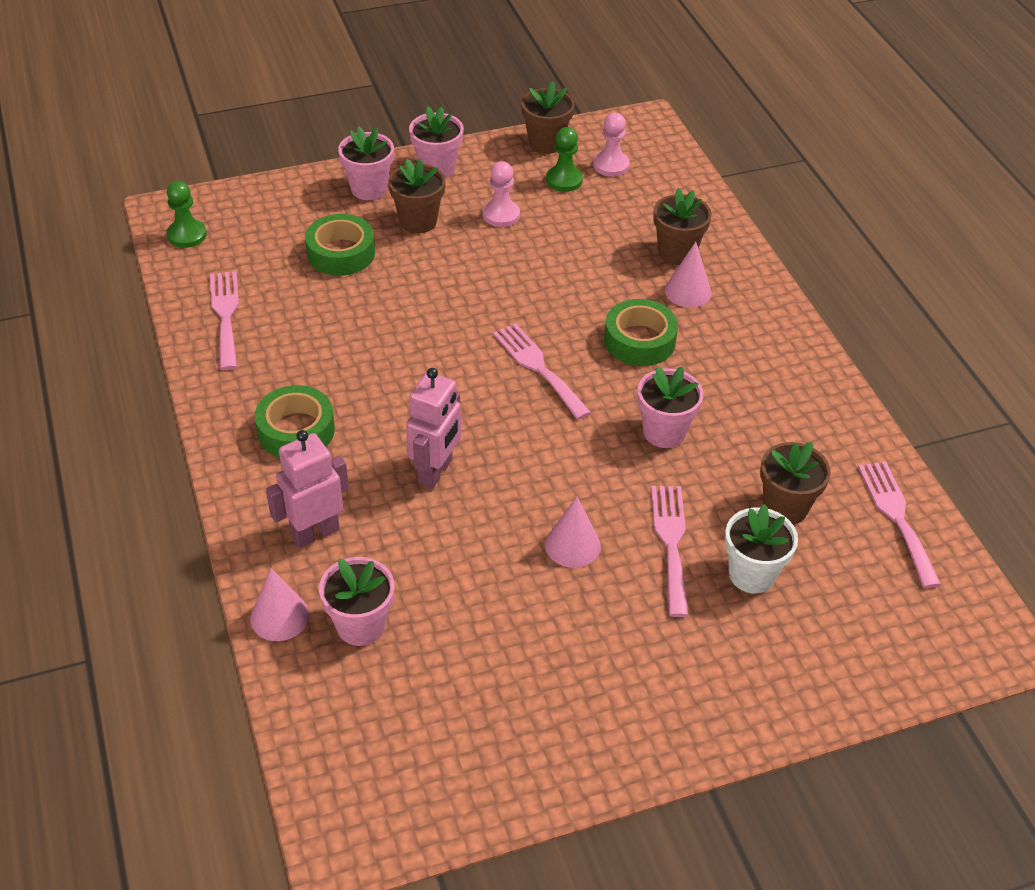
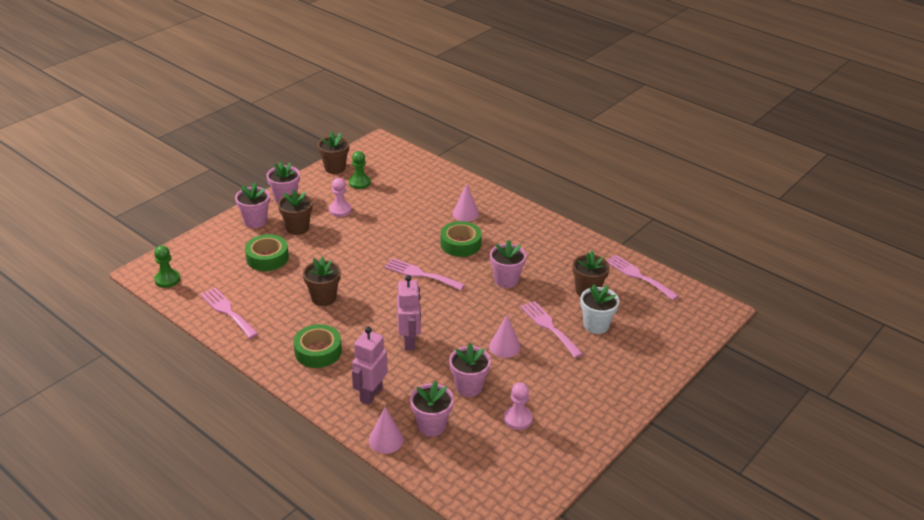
camera: 30 degrees left, 10 degrees down
pink pawn [593,113,629,177] -> pink pawn moved to [504,382,533,430]
brown flower pot [653,188,712,265] -> brown flower pot moved to [303,257,341,306]
none -> pink flower pot [449,343,491,397]

